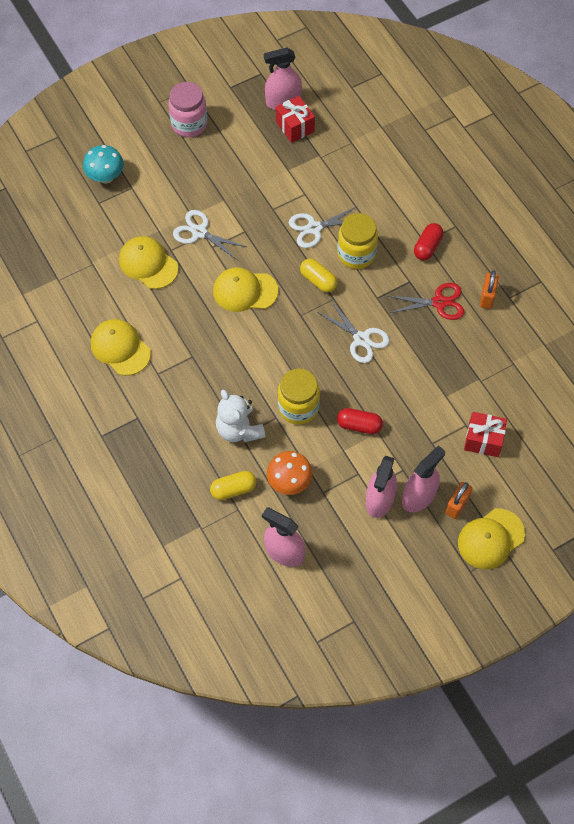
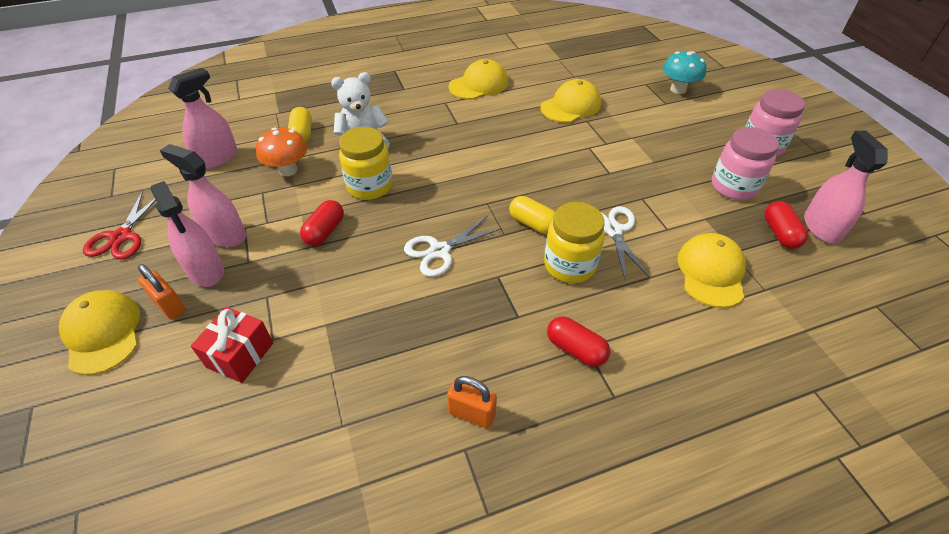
camera: 100 degrees right, 15 degrees down
white scissors [173,210,246,260] -> none
yellow cap [213,267,278,312] -> yellow cap moved to [677,233,746,308]
red gift [276,96,315,143] -> red capsule [764,201,808,249]
yellow capsule [300,258,338,293] -> yellow capsule turned 75 degrees clockwise [509,196,555,234]
red scissors [388,283,464,320] -> red scissors moved to [83,191,156,259]
none -> pink jar [712,127,779,200]

